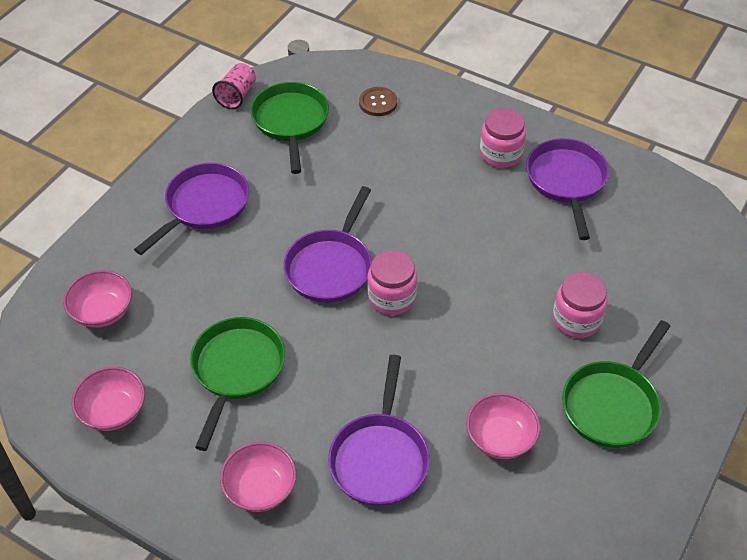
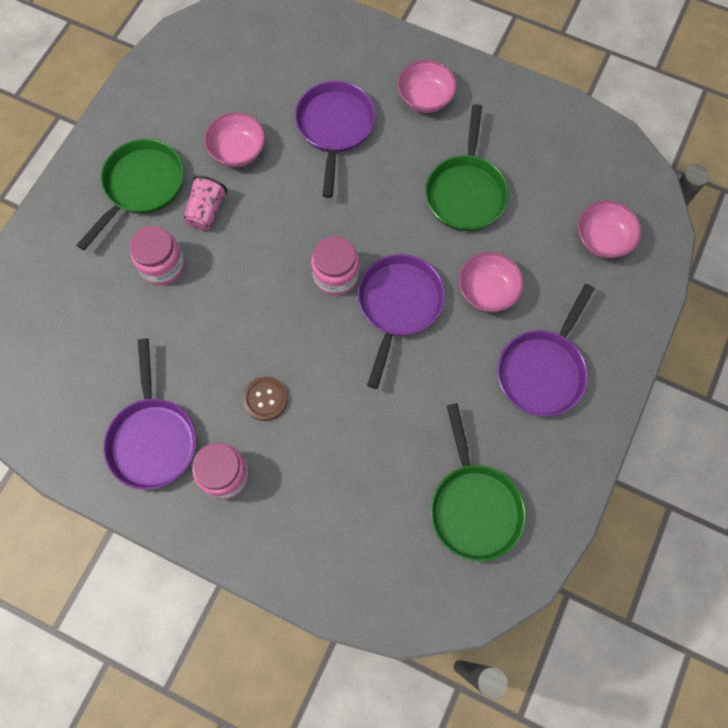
camera: 175 degrees right, 20 degrees up
pink bowl [71,367,145,431] -> pink bowl moved to [458,252,524,312]
pink cup [212,63,256,109] -> pink cup moved to [183,176,228,230]
brown button [359,87,397,116] -> brown button moved to [242,377,288,421]

